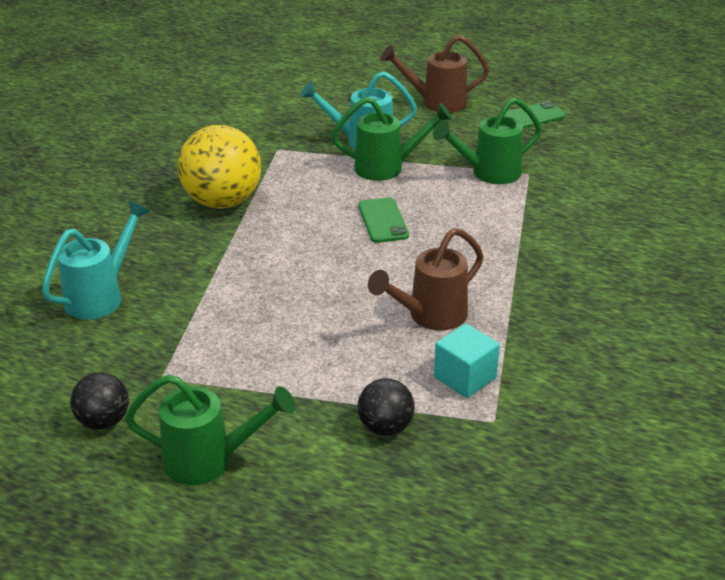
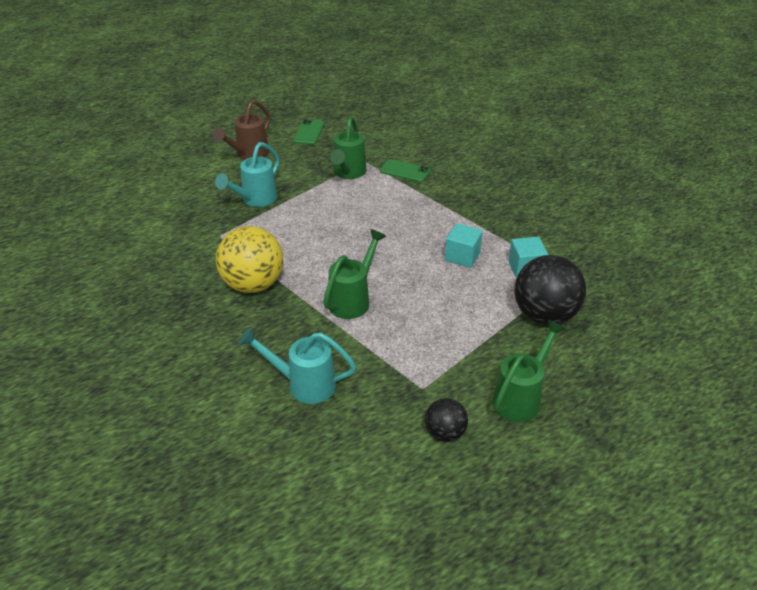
camera: 55 degrees left, 5 degrees up
turquoise watering can [42,200,150,320] -> turquoise watering can turned 60 degrees counterclockwise [239,327,356,404]
green watering can [331,97,453,181] -> green watering can moved to [323,229,386,319]
black ball [357,378,415,436] -> black ball [514,255,586,325], size x1.87
green phone [358,198,409,243] -> green phone moved to [380,159,430,182]
brown watering can [368,228,484,331] -> turquoise cube [445,223,483,268]

